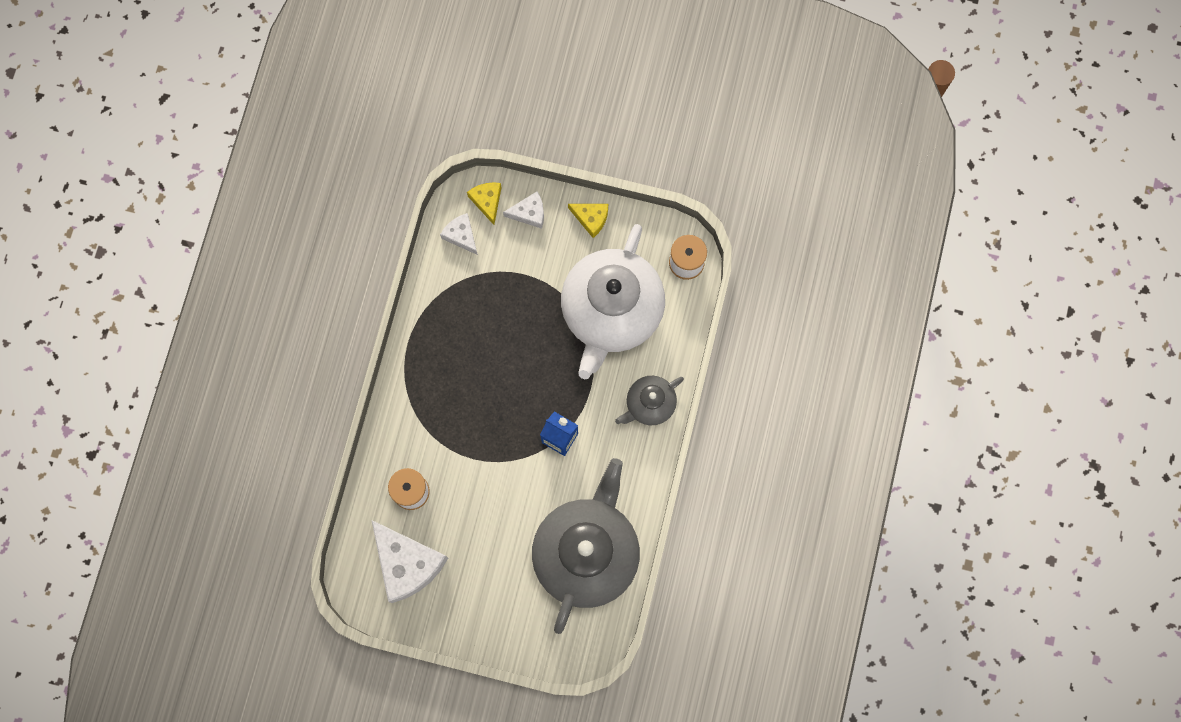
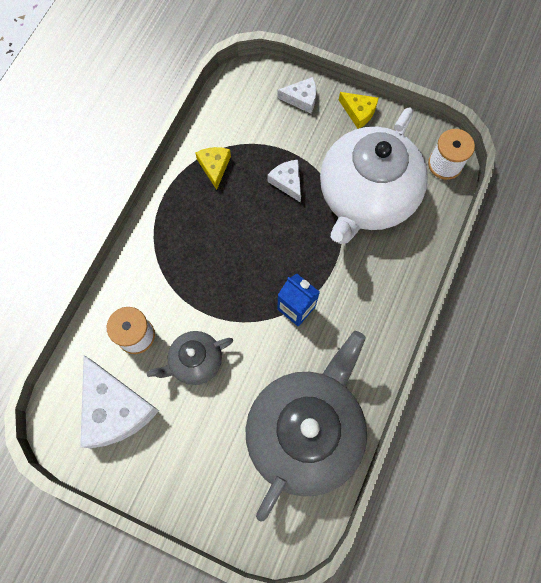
camera: 10 degrees right, 5 degrees down
white cheese [440,213,478,255] -> white cheese moved to [267,160,301,203]
yellow cheese [467,182,502,225] -> yellow cheese moved to [195,147,231,190]
grey teapot [615,376,684,425] -> grey teapot moved to [146,331,233,385]

